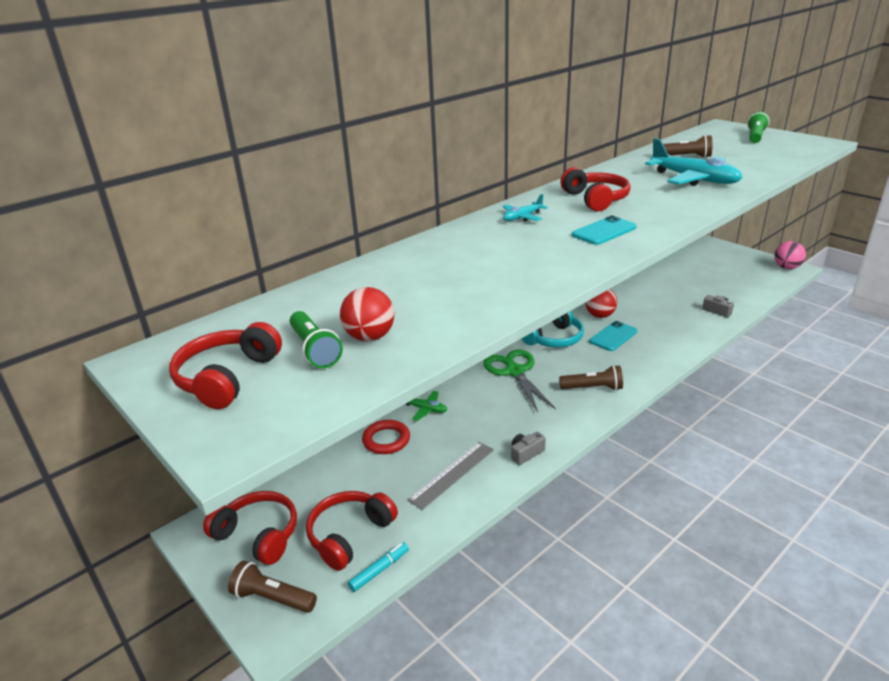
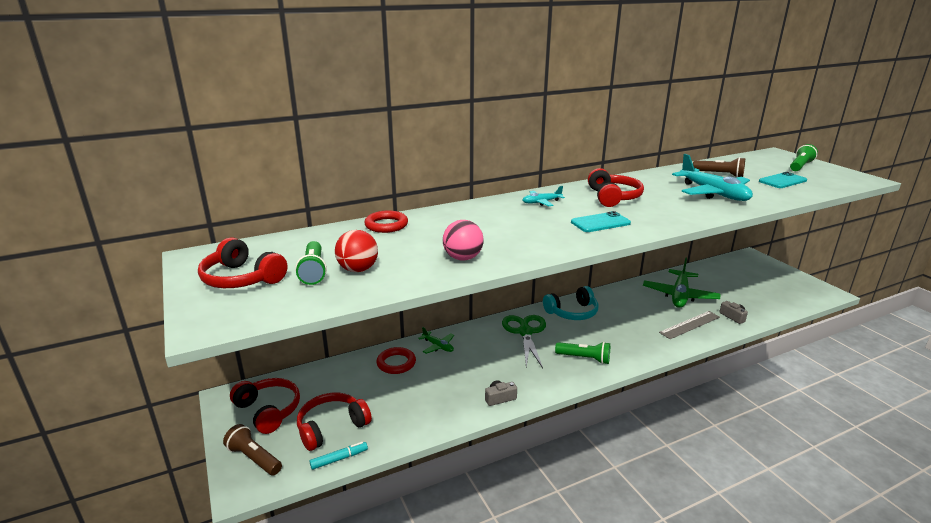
camera: 15 degrees right, 5 degrees down
red headphones [169,322,282,409] -> red headphones turned 90 degrees counterclockwise [198,237,287,288]
grey ruler [407,442,494,510] -> grey ruler moved to [659,311,720,339]
brown flashlight [559,365,623,390] -> green flashlight [555,342,610,364]
red ball [585,289,617,318] -> none
turquoise phone [589,321,637,351] -> turquoise phone moved to [759,172,807,188]
pink ball [774,241,806,269] -> pink ball moved to [443,220,484,261]
none -> red ring [364,211,408,233]
none -> green plane [643,257,720,308]

